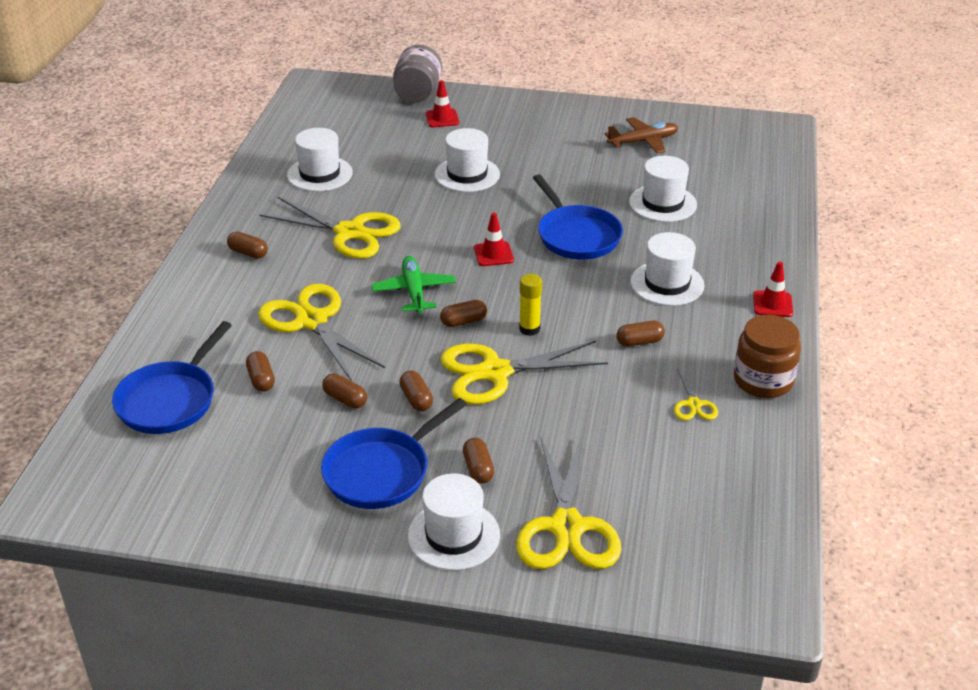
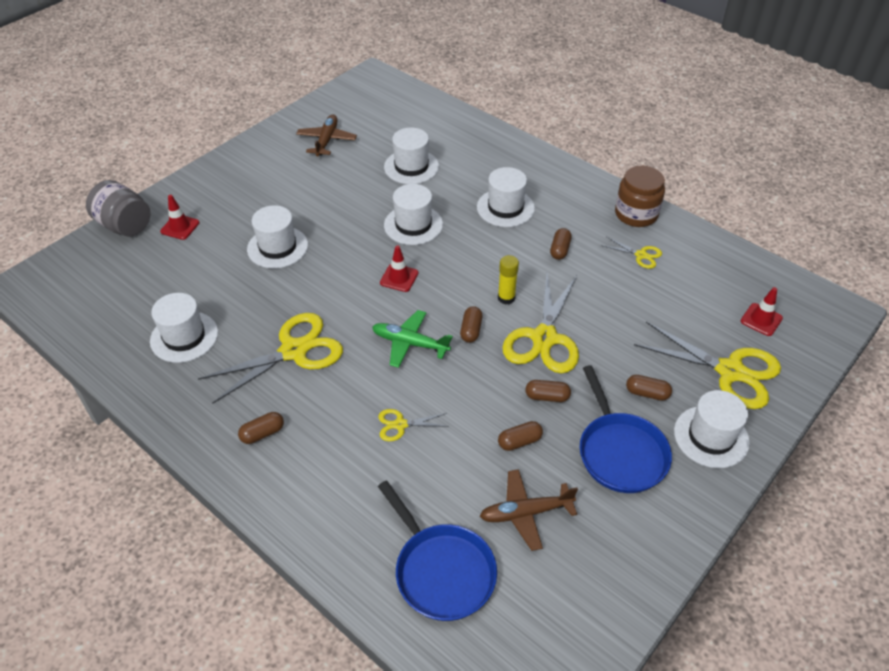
camera: 60 degrees left, 10 degrees up
brown capsule [246,351,275,392] -> none
yellow scissors [258,284,385,381] -> yellow scissors [378,409,449,441], size x0.47
blue pan [533,174,623,259] -> white hat [384,184,443,245]
red traffic cone [753,262,793,317] -> red traffic cone moved to [741,287,783,336]
none -> brown plane [480,469,578,551]

